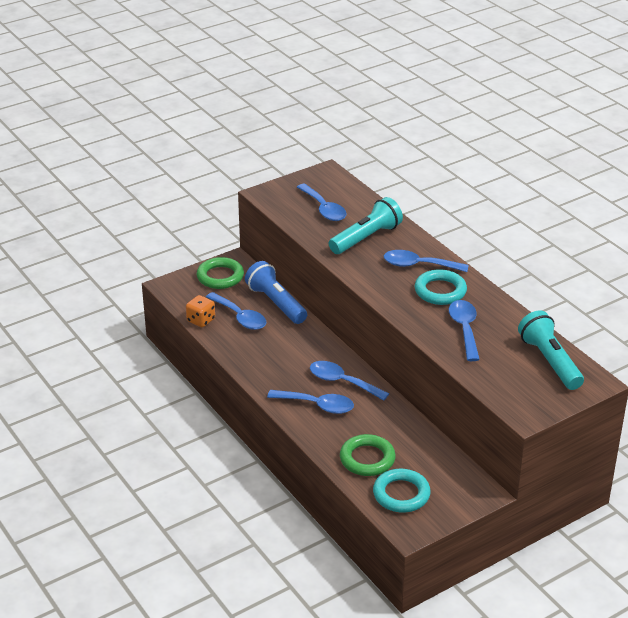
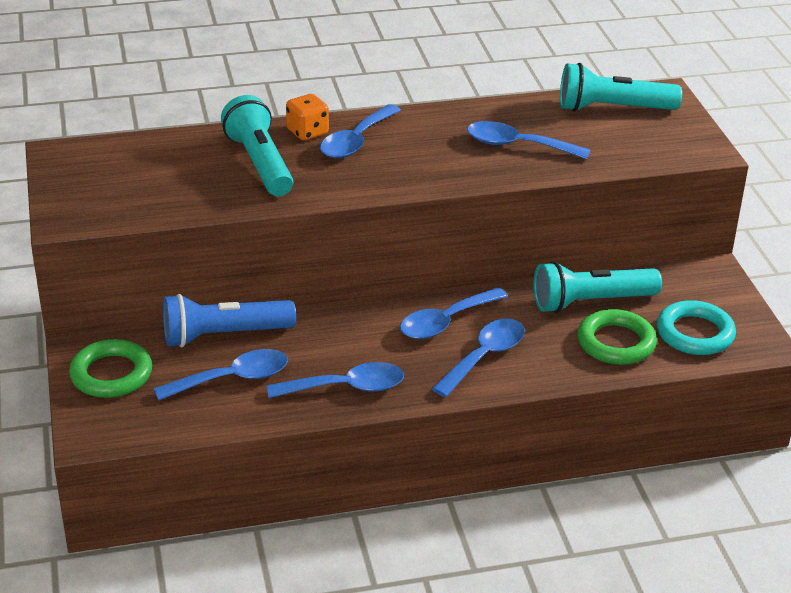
camera: 70 degrees left, 0 degrees up
orange dice [186,295,215,327] -> orange dice moved to [286,94,329,140]
blue spoon [297,184,347,221] -> blue spoon moved to [267,362,404,398]
turquoise ring [415,269,467,305] -> none
none -> turquoise flashlight [533,261,662,313]

